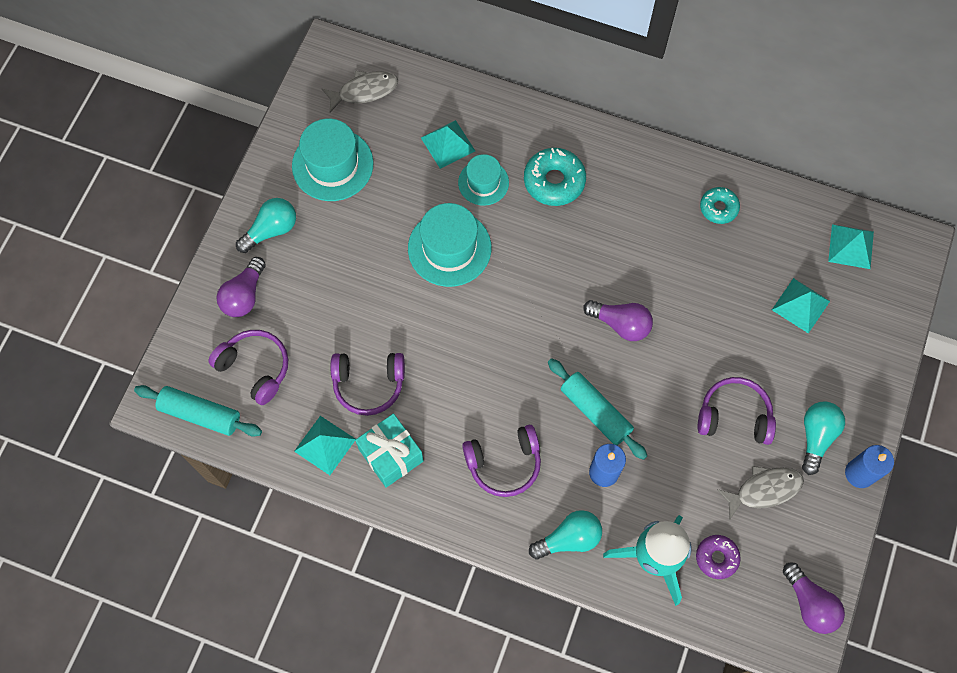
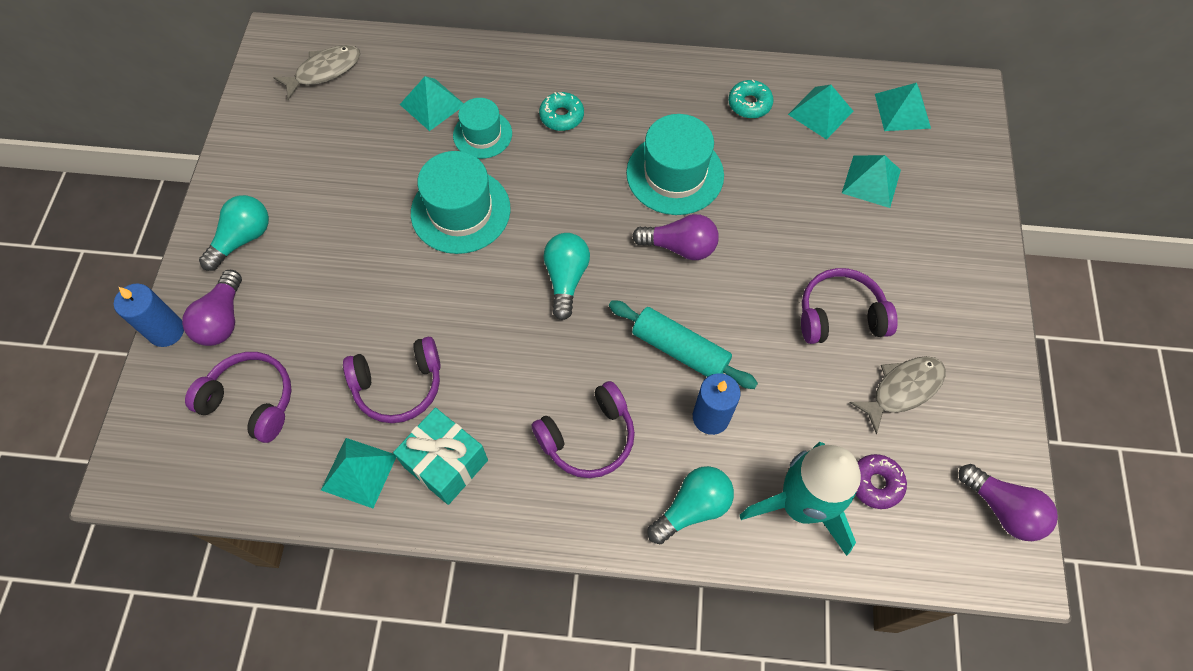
camera: 15 degrees left, 5 degrees down
turquoise rolling pin [134,385,262,437] -> none
turquoise hat [292,119,374,201] -> turquoise hat moved to [626,114,724,215]
turquoise donut [524,148,586,206] -> turquoise donut [539,92,584,131], size x0.63
turquoise light bulb [802,401,845,475] -> turquoise light bulb moved to [543,233,590,320]
blue candle [845,445,894,488] -> blue candle moved to [114,284,184,347]
none -> turquoise pyramid [788,85,853,140]

